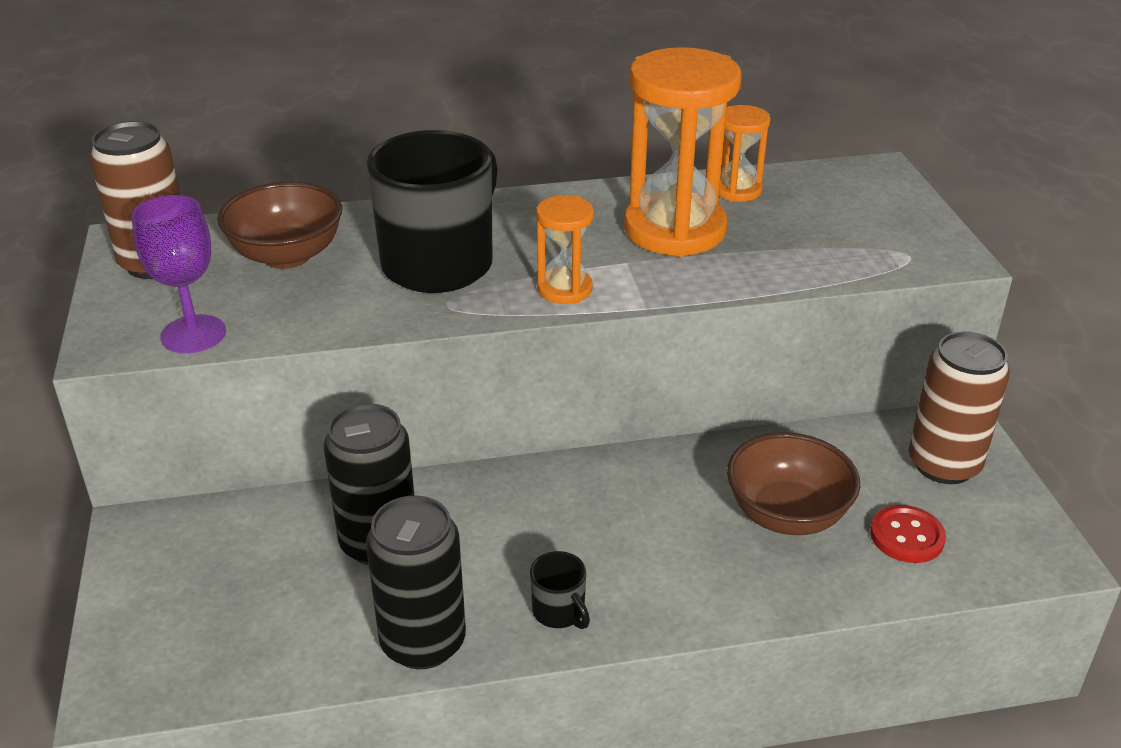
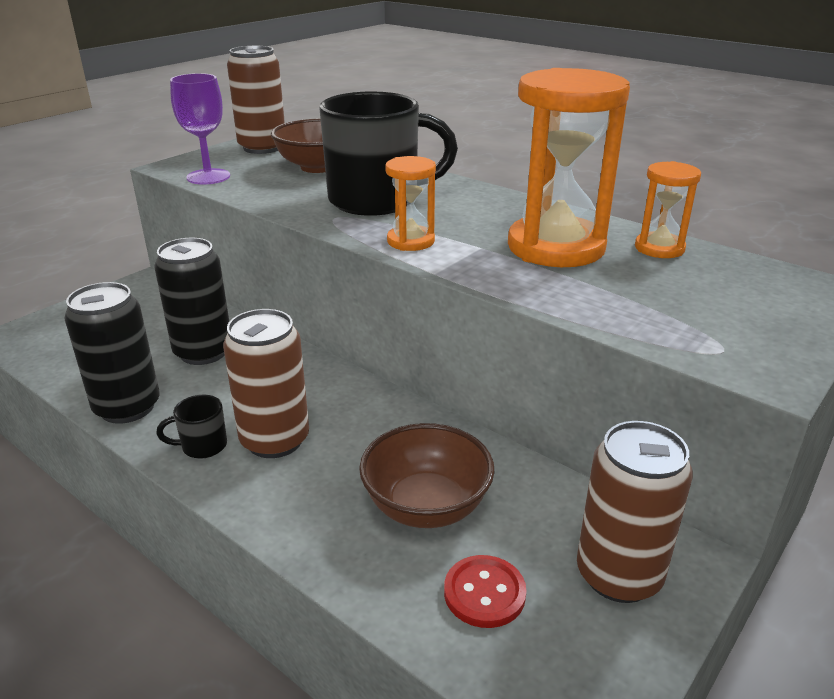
camera: 50 degrees right, 5 degrees down
black mug [530,551,590,629] -> black mug turned 60 degrees clockwise [156,395,227,459]
none -> brown can [223,309,309,458]

